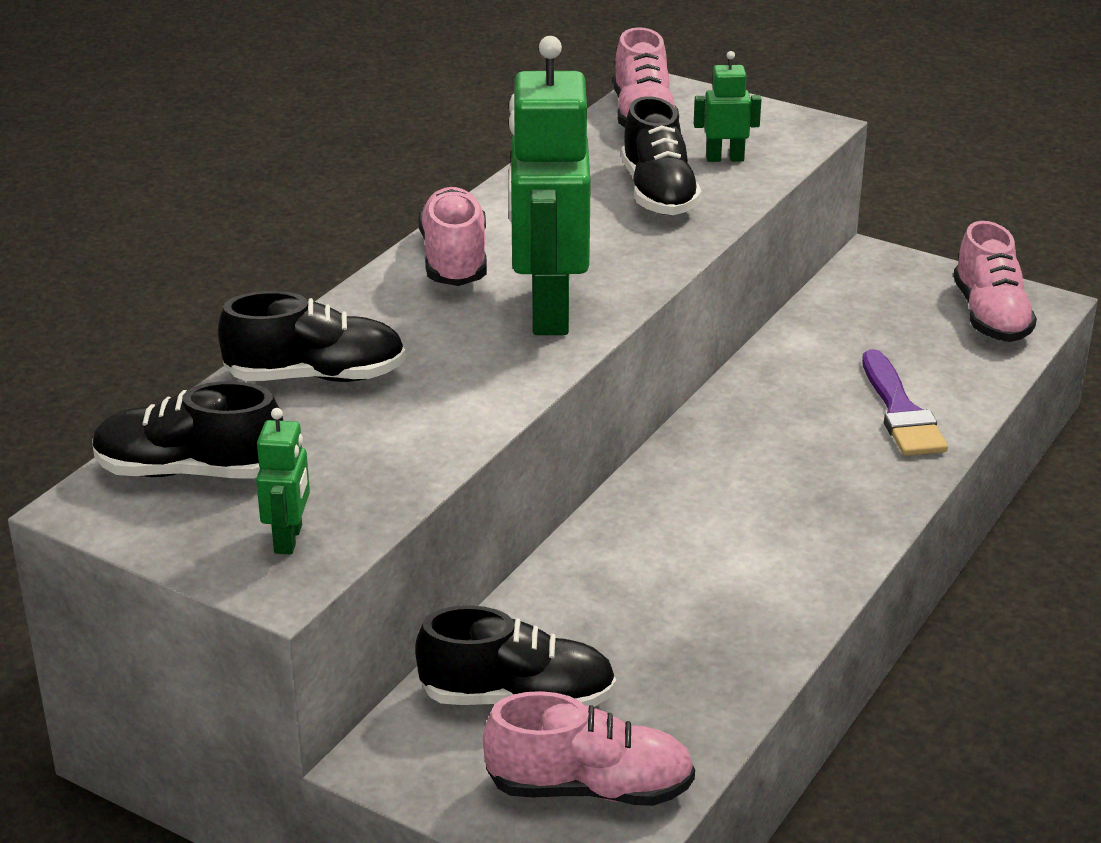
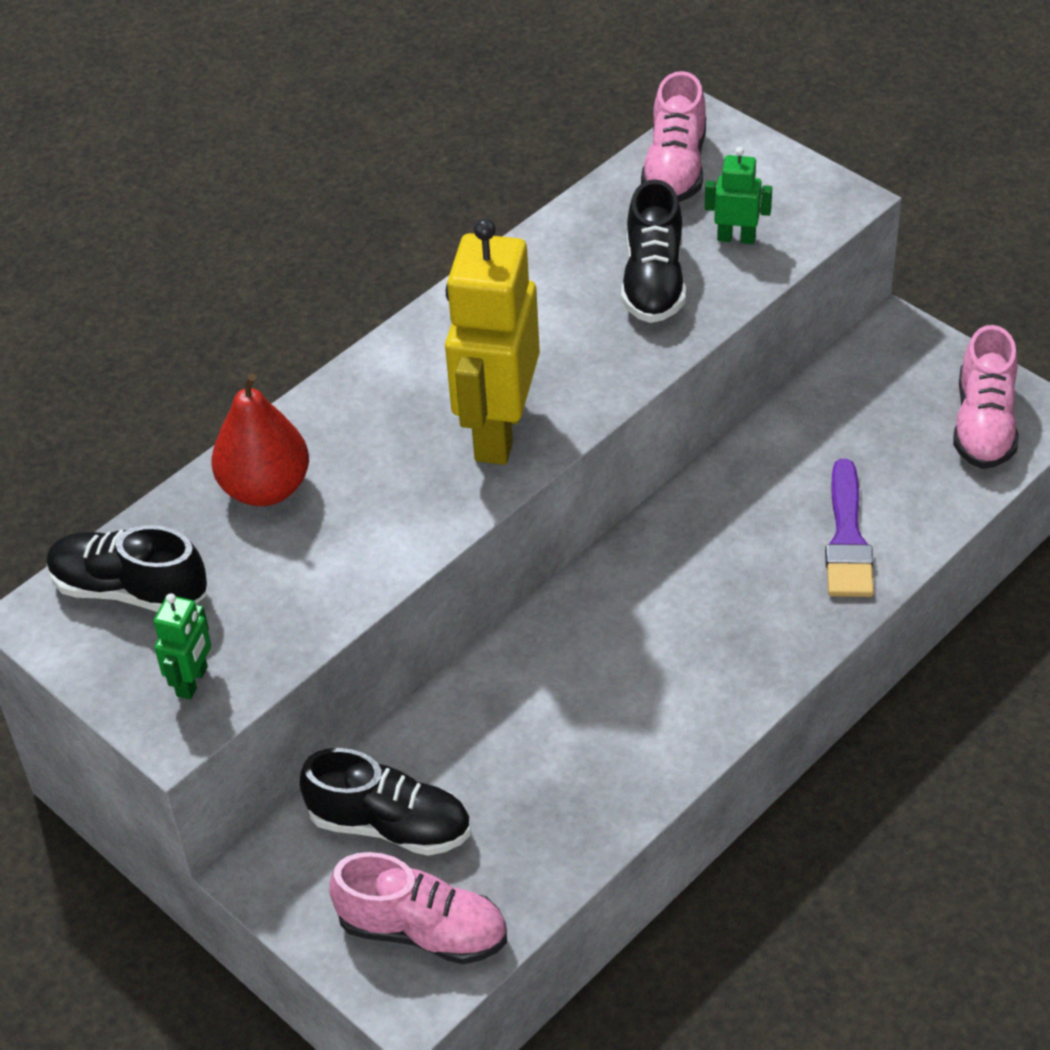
camera: 15 degrees right, 15 degrees up
black shoe [218,291,406,382] -> red pear [212,374,309,506]
pink shoe [418,187,487,286] -> none
green robot [509,36,591,335] -> yellow robot [445,218,540,465]

